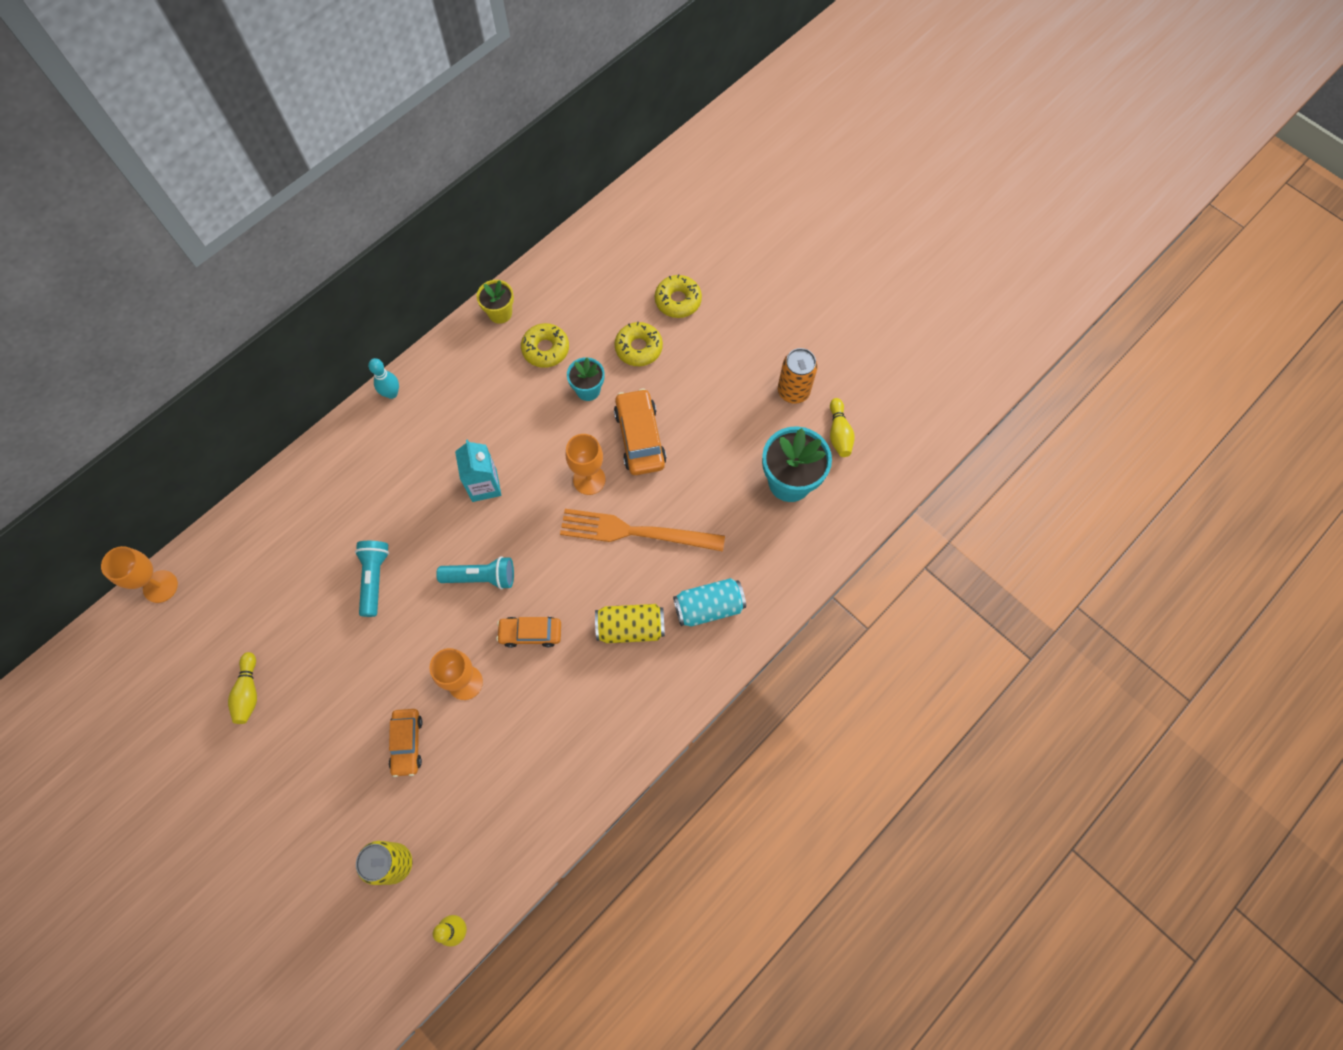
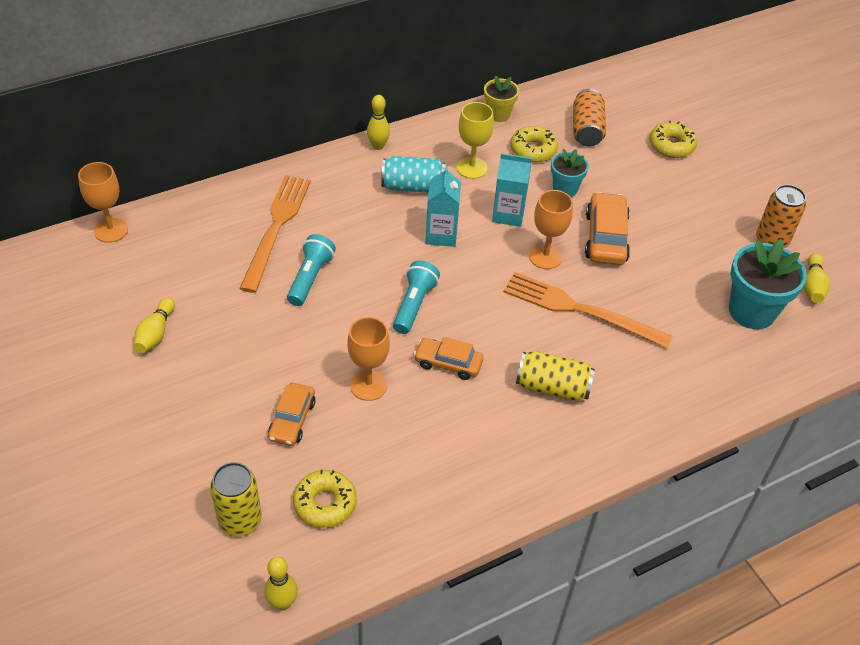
camera: 15 degrees right, 20 degrees down
turquoise bowling pin [368,358,399,399] -> yellow bowling pin [367,95,390,150]
turquoise flashlight [436,556,514,590] -> turquoise flashlight turned 90 degrees counterclockwise [393,261,440,334]
yellow donut [614,322,663,366] -> yellow donut moved to [293,469,357,528]
turquoise can [673,578,746,627] -> turquoise can moved to [381,156,445,193]
none -> orange fork [239,175,311,293]
none -> yellow goblet [457,102,494,179]
none -> turquoise carton [492,153,532,227]
none -> orange can [573,89,606,147]

